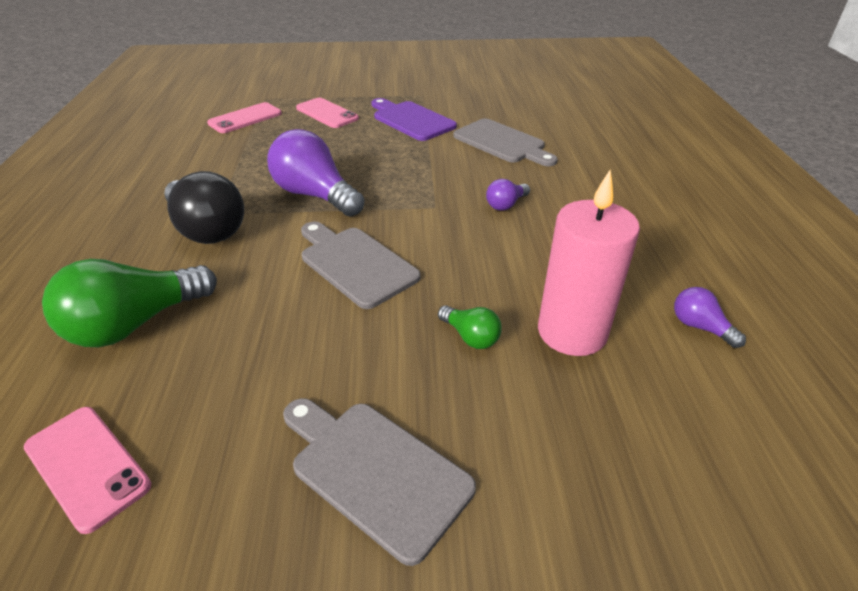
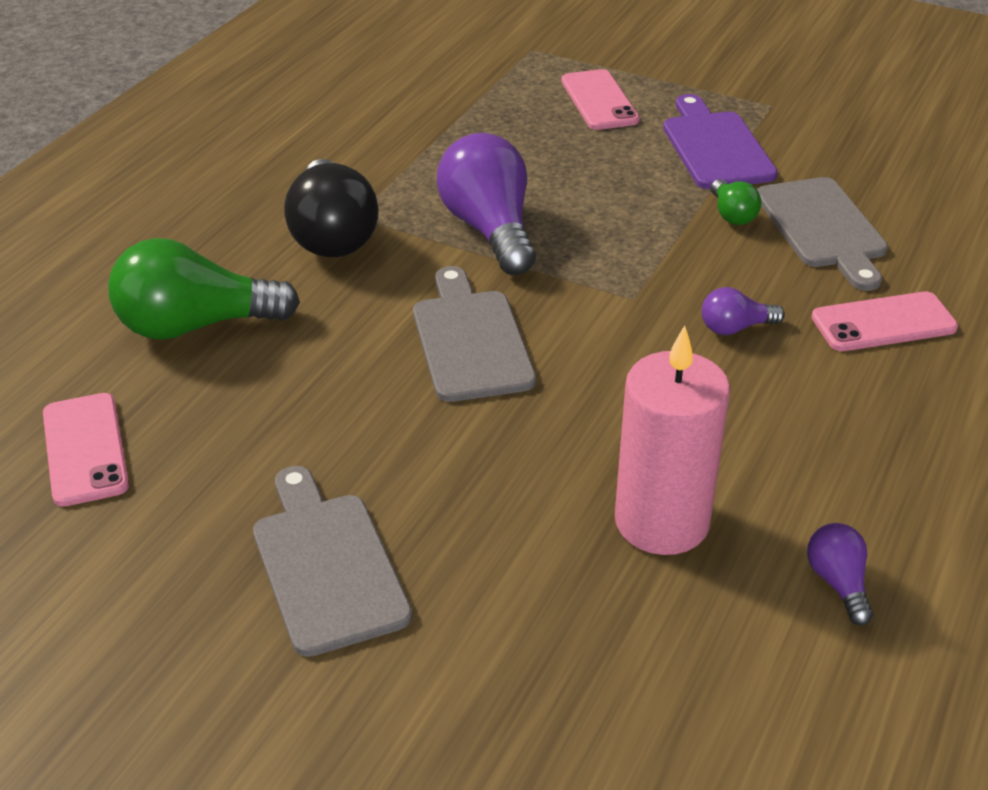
camera: 30 degrees right, 0 degrees up
pink phone [207,102,282,133] -> pink phone moved to [812,291,958,351]
green light bulb [438,305,502,349] -> green light bulb moved to [711,179,762,225]

